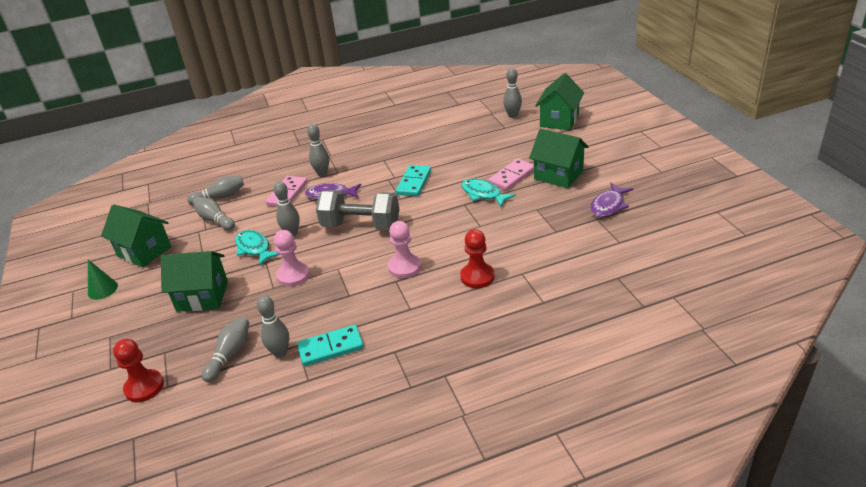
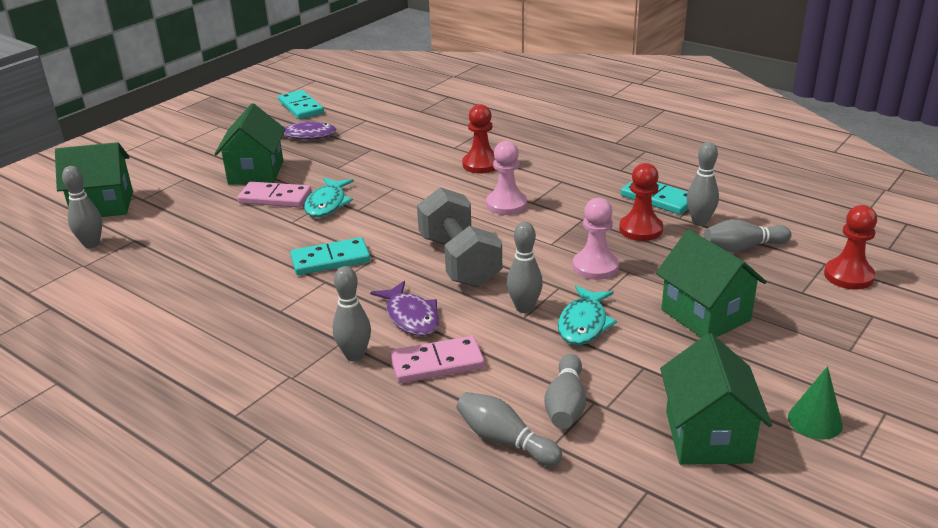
camera: 125 degrees left, 5 degrees down
none -> turquoise domino [278,90,324,119]
none -> red pawn [619,163,663,241]

